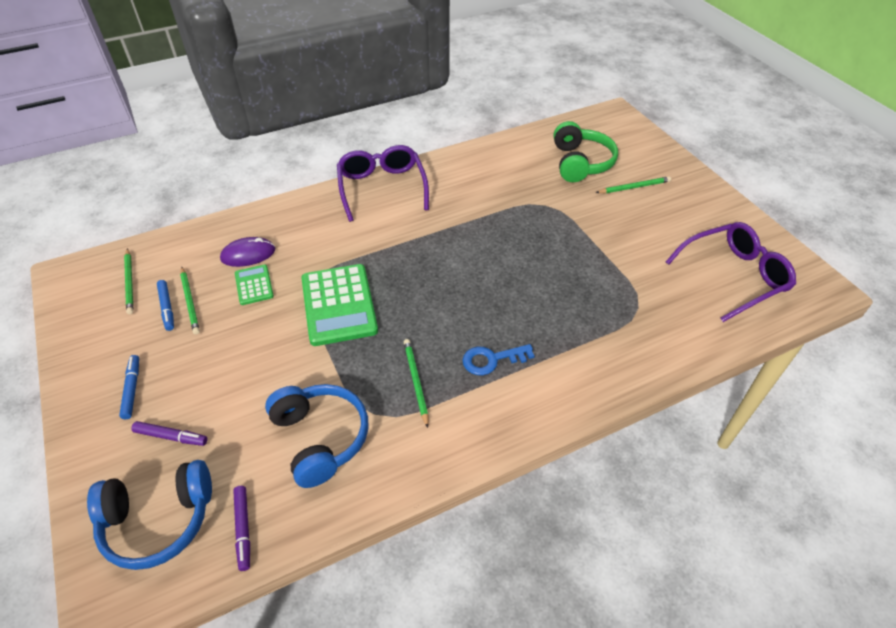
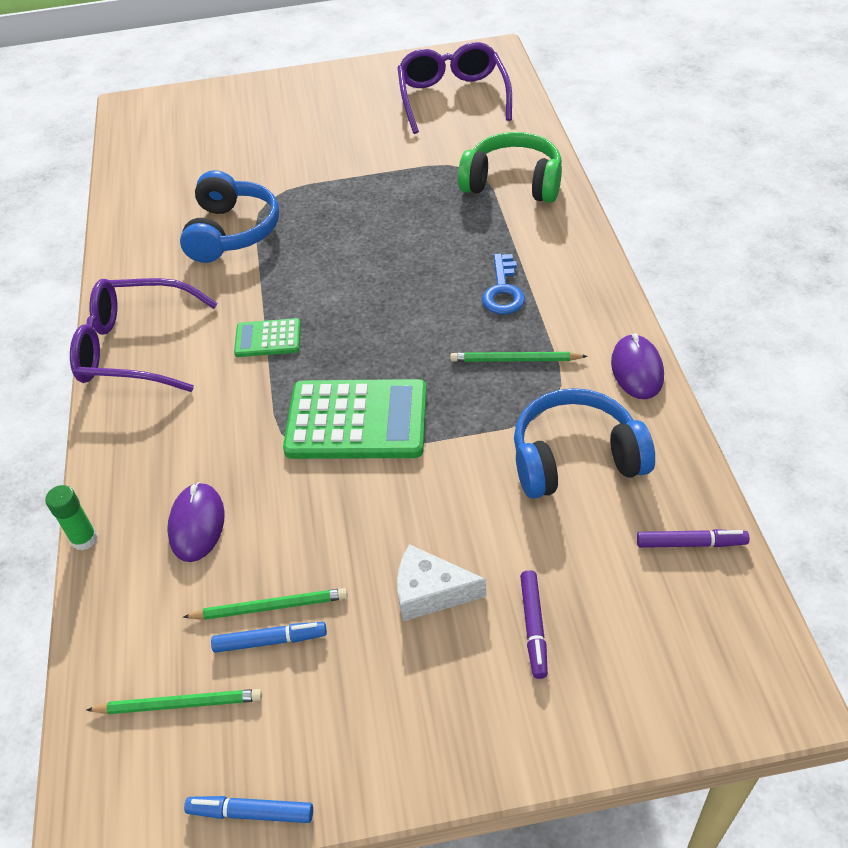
camera: 70 degrees left, 0 degrees up
blue headphones [87,460,212,570] -> blue headphones moved to [180,170,279,263]
blue marker [119,355,139,419] -> blue marker moved to [184,796,313,823]
purple marker [131,421,208,446] -> purple marker turned 150 degrees clockwise [520,570,548,679]
green calculator [235,265,274,305] -> green calculator moved to [234,318,301,357]
green headphones [553,121,618,182] -> green headphones moved to [458,132,562,203]
green pencil [596,176,671,193] -> none
none -> green glue stick [45,485,98,550]
none -> white cheese [397,544,486,621]
none -> purple mouse [611,333,664,399]

